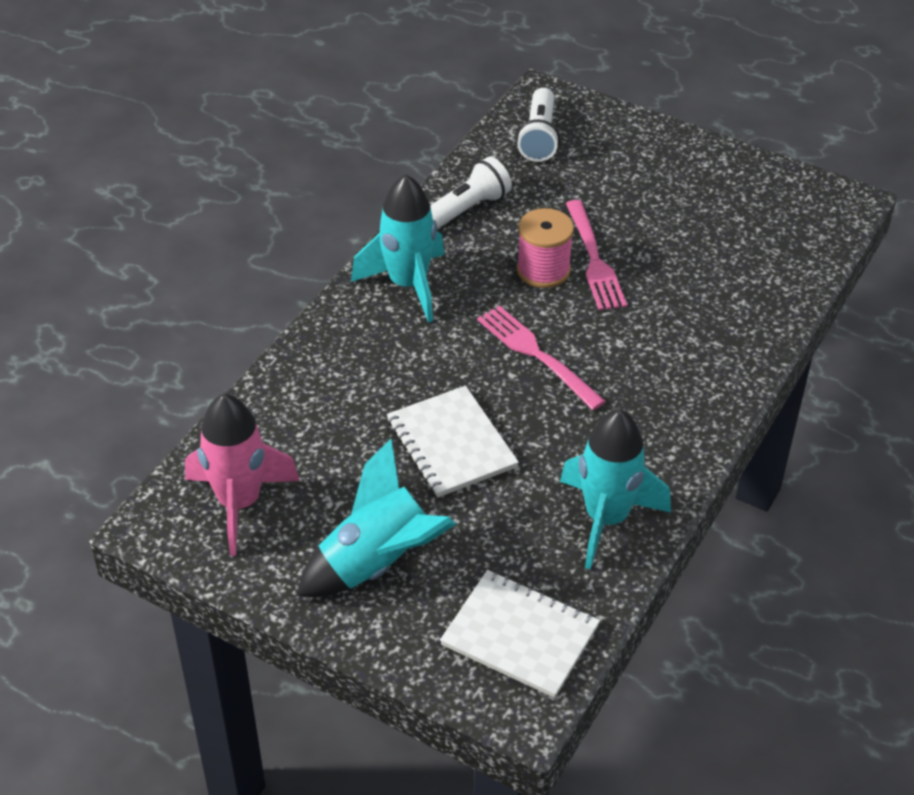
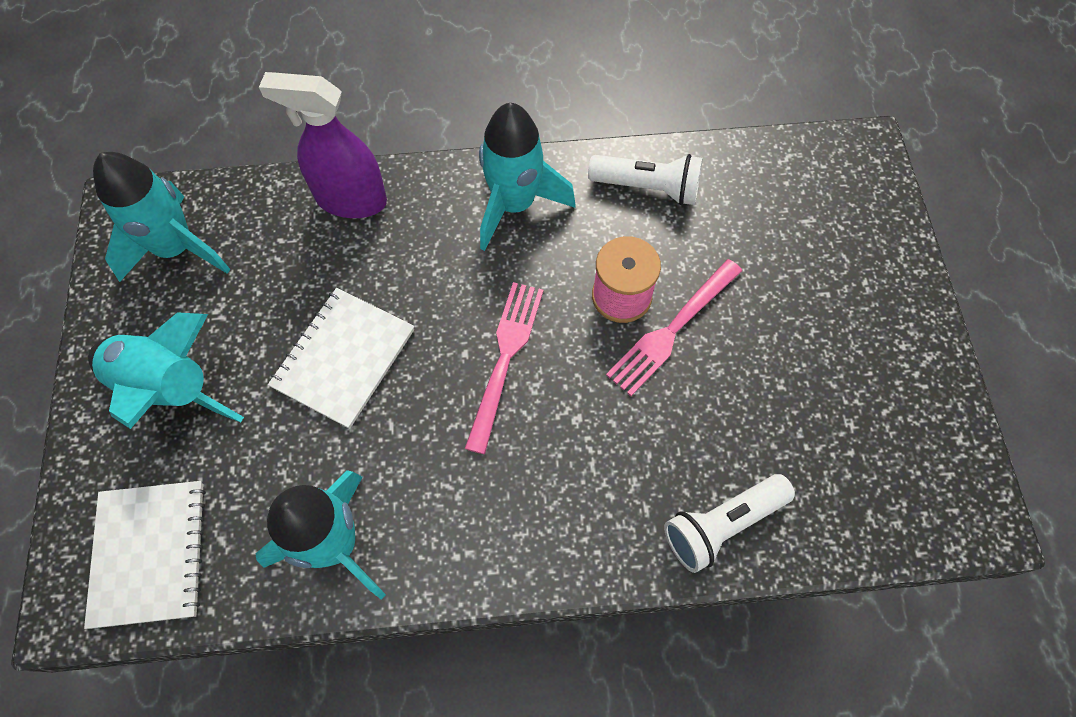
camera: 55 degrees right, 20 degrees up
pink rocket [185,394,300,556] -> turquoise rocket [93,152,231,282]
white flashlight [516,88,560,162] -> white flashlight moved to [664,474,795,573]
none -> purple spray bottle [259,72,387,218]

